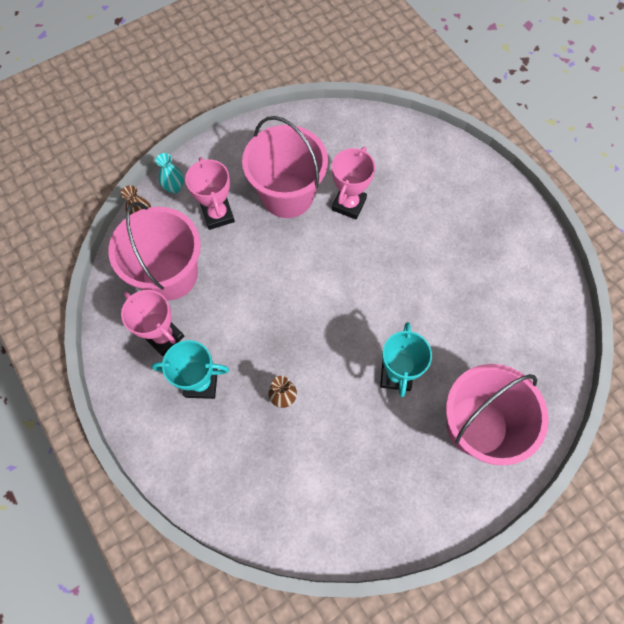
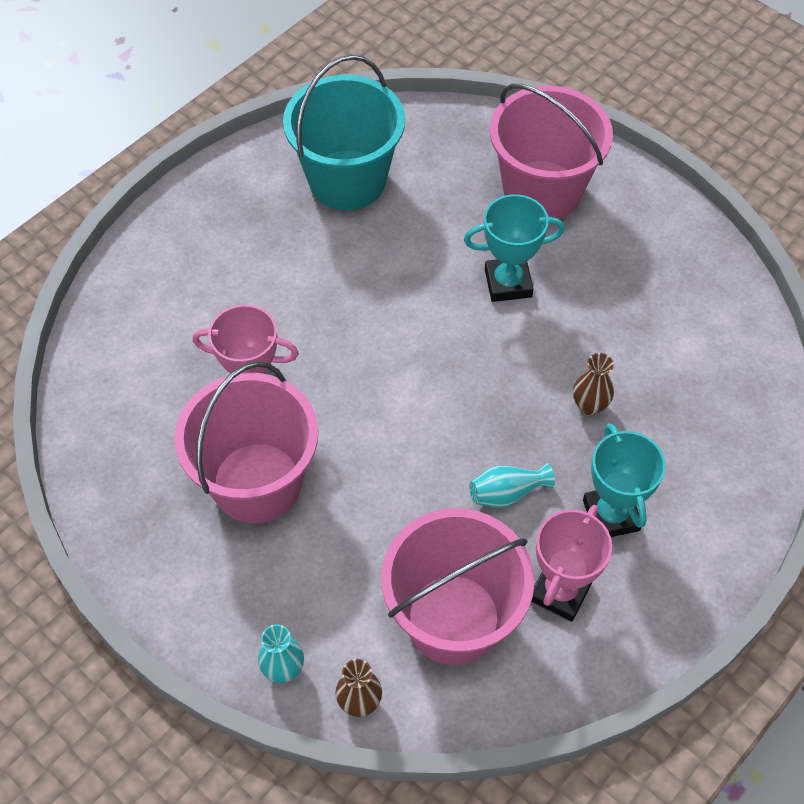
camera: 105 degrees left, 10 degrees down
pink trophy [185,157,235,230] -> none
none -> turquoise bucket [283,55,405,210]
none -> turquoise vase [470,463,555,508]

